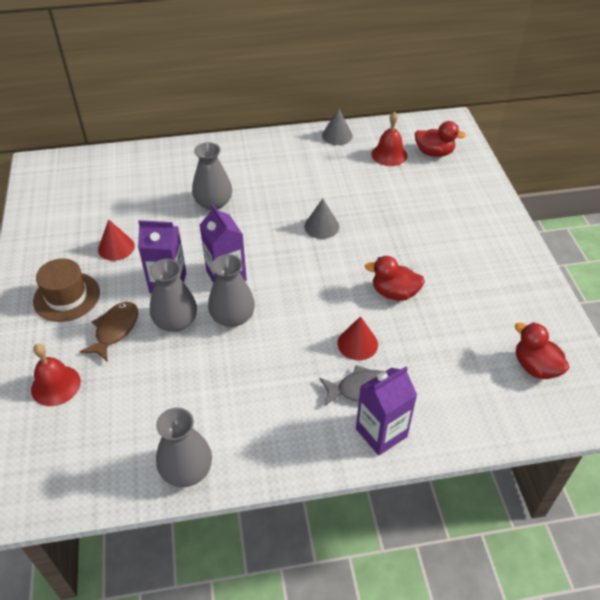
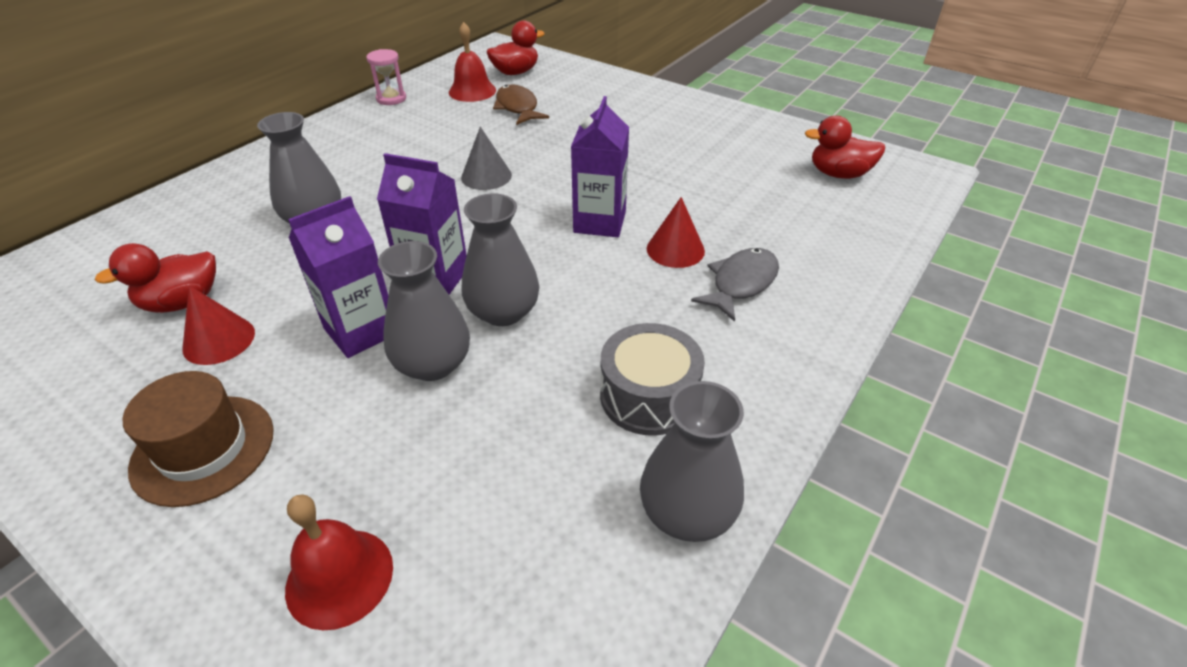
camera: 45 degrees left, 5 degrees down
brown fish [80,302,138,362] -> brown fish moved to [493,84,549,125]
grey cone [322,108,353,145] -> pink hourglass [366,49,406,105]
purple carton [356,366,417,456] -> purple carton moved to [571,96,629,237]
red duck [365,256,425,301] -> red duck moved to [95,243,216,313]
none -> grey drum [600,323,705,436]

